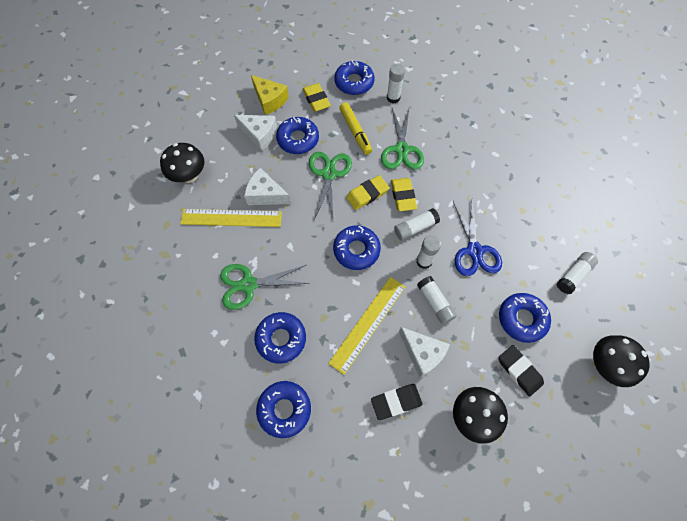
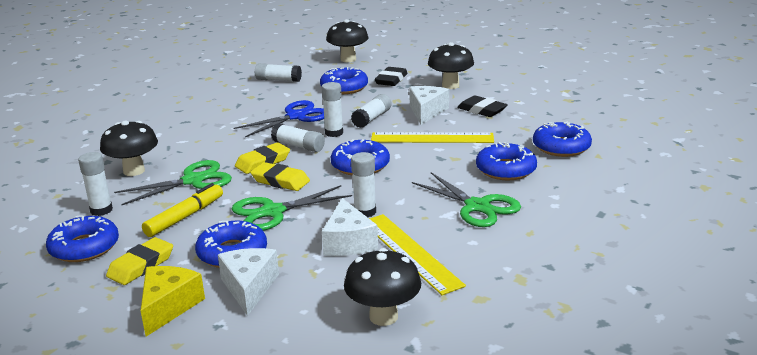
camera: 120 degrees left, 40 degrees down
none -> black mushroom [100,121,158,176]
none -> white glue stick [351,152,376,217]

